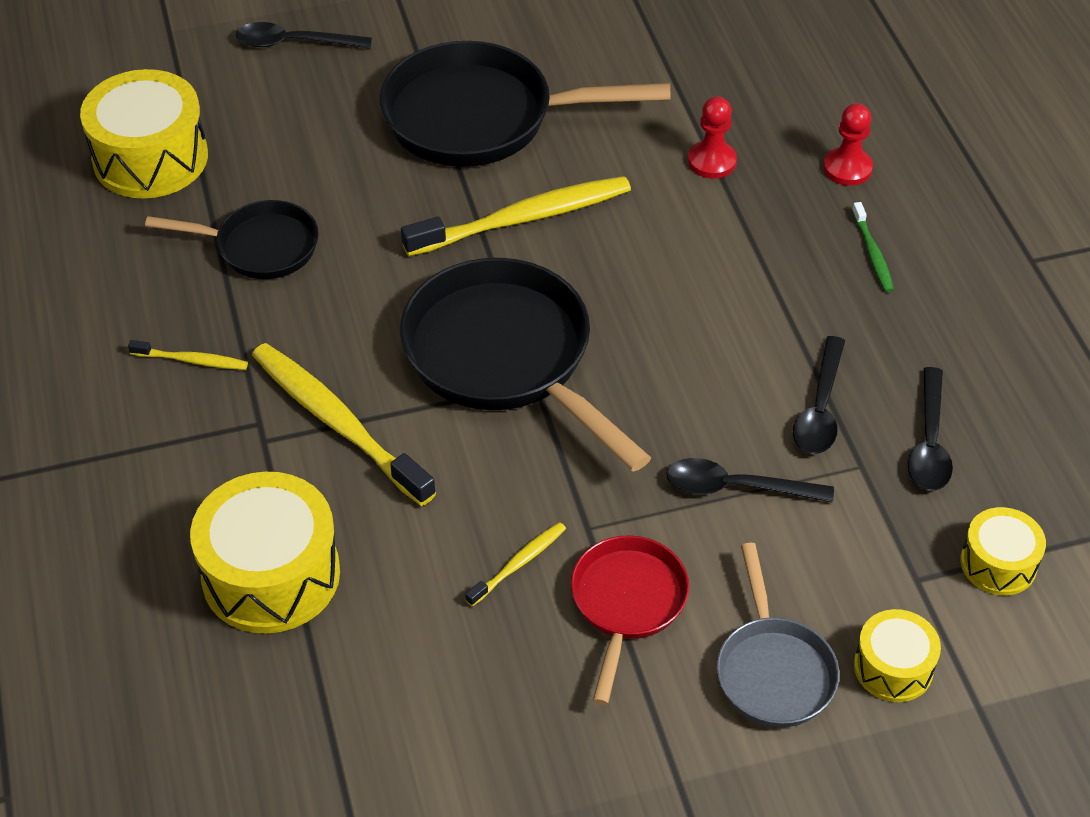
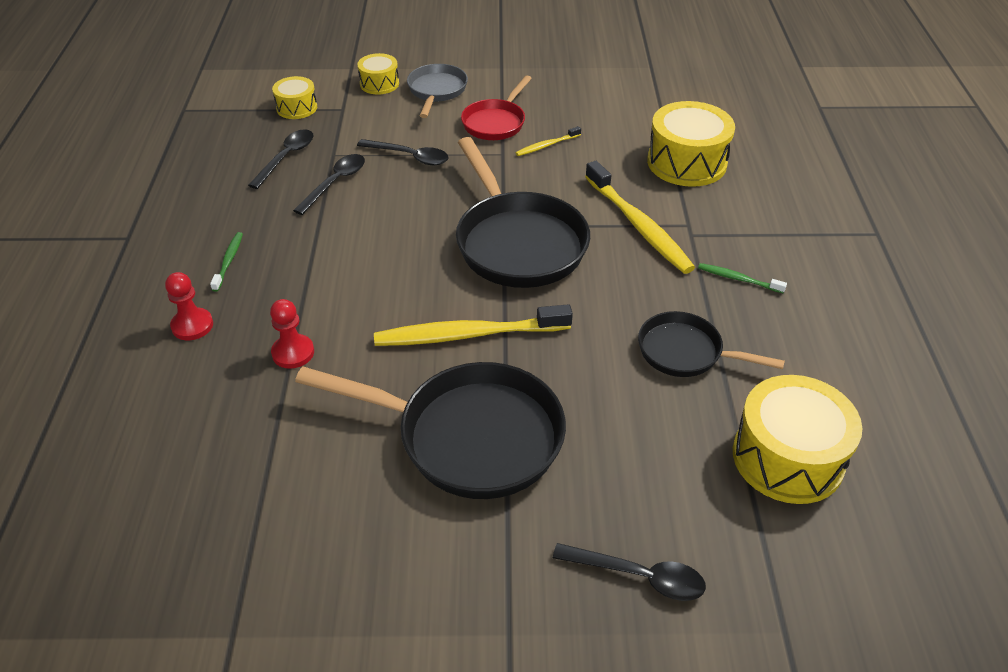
camera: 165 degrees left, 5 degrees down
yellow toothbrush [128,340,248,370] -> green toothbrush [698,263,787,293]

